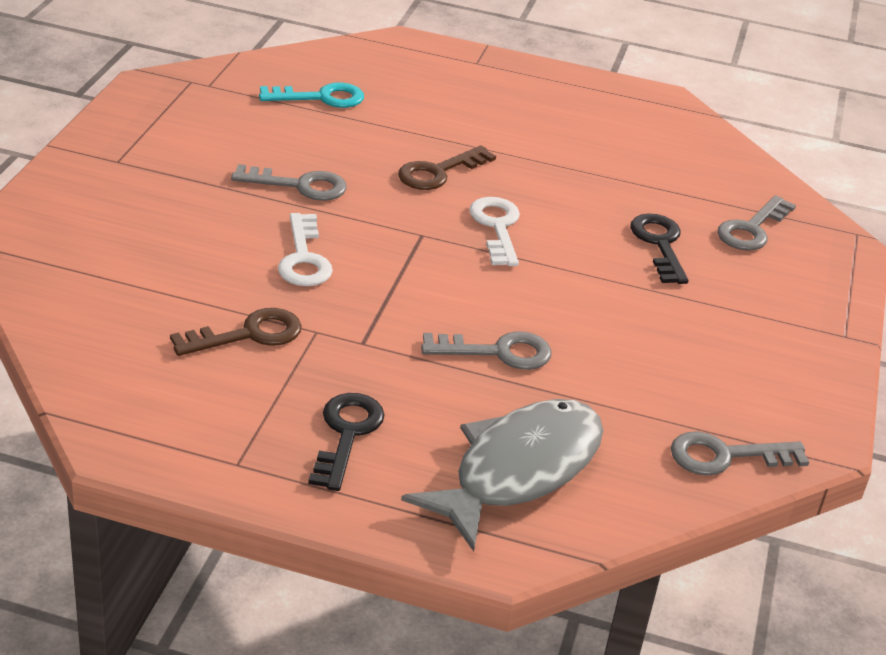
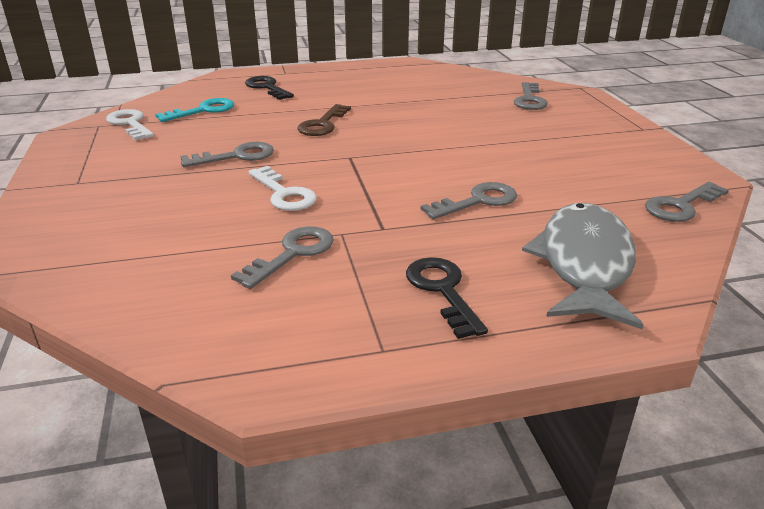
camera: 25 degrees left, 5 degrees down
brown key [170,308,302,356] -> grey key [231,226,334,289]
white key [469,197,520,266] -> white key moved to [106,109,154,140]
black key [630,214,688,284] -> black key moved to [245,76,294,100]

